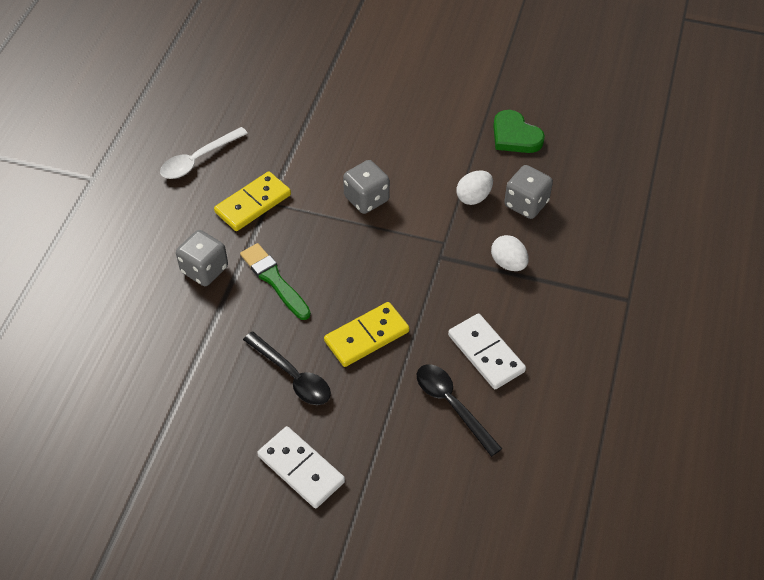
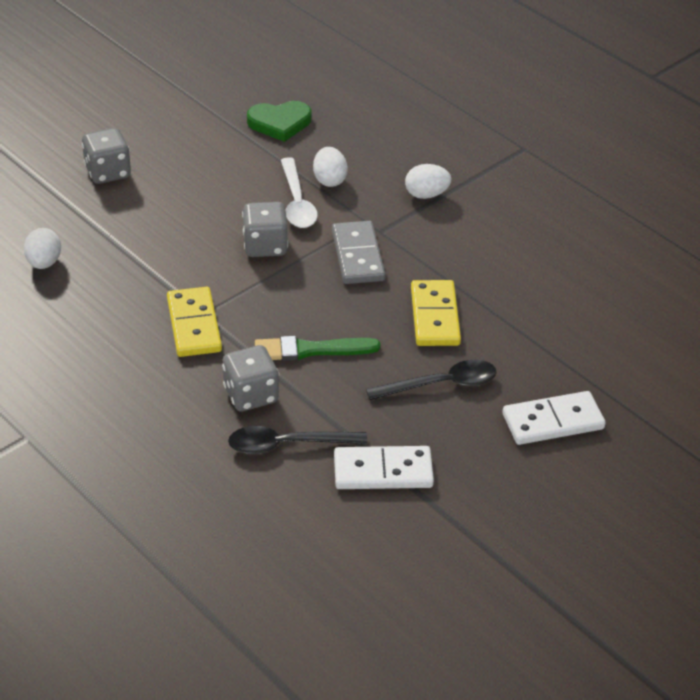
camera: 60 degrees left, 10 degrees down
white spoon [160,127,248,179] -> white spoon moved to [281,157,318,228]
black spoon [417,364,502,457] -> black spoon moved to [228,426,368,454]
white domino [448,313,526,389] -> white domino moved to [334,446,434,489]
grey dice [504,165,553,219] -> grey dice moved to [82,128,131,184]
none -> white egg [24,228,61,269]
none -> grey domino [332,221,386,284]

